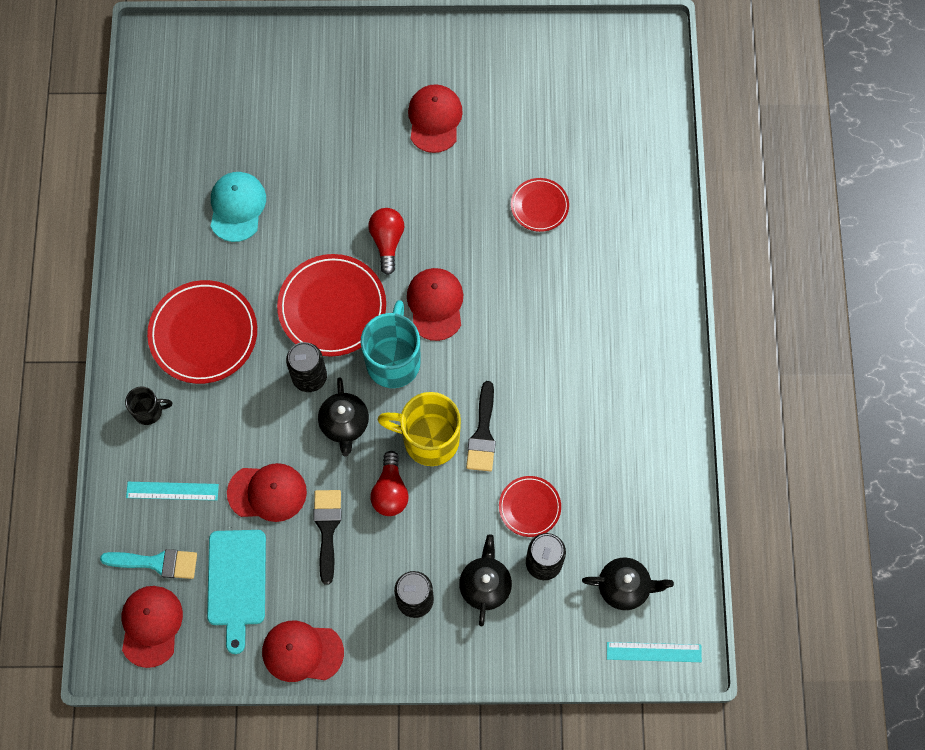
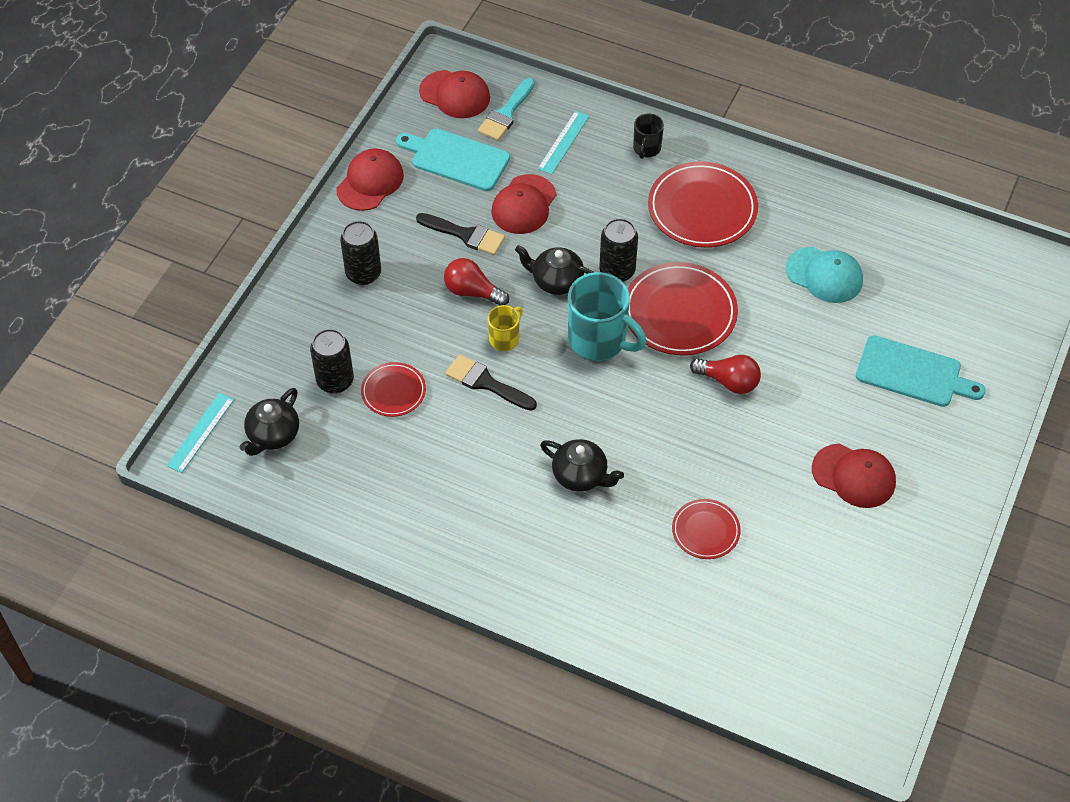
camera: 115 degrees right, 15 degrees down
yellow mug [378,392,461,466] -> yellow mug [488,305,523,351], size x0.52
red cap [407,268,463,341] -> none
black teapot [459,534,512,626] -> black teapot moved to [540,439,624,492]
none -> turquoise cutting board [856,335,986,407]

